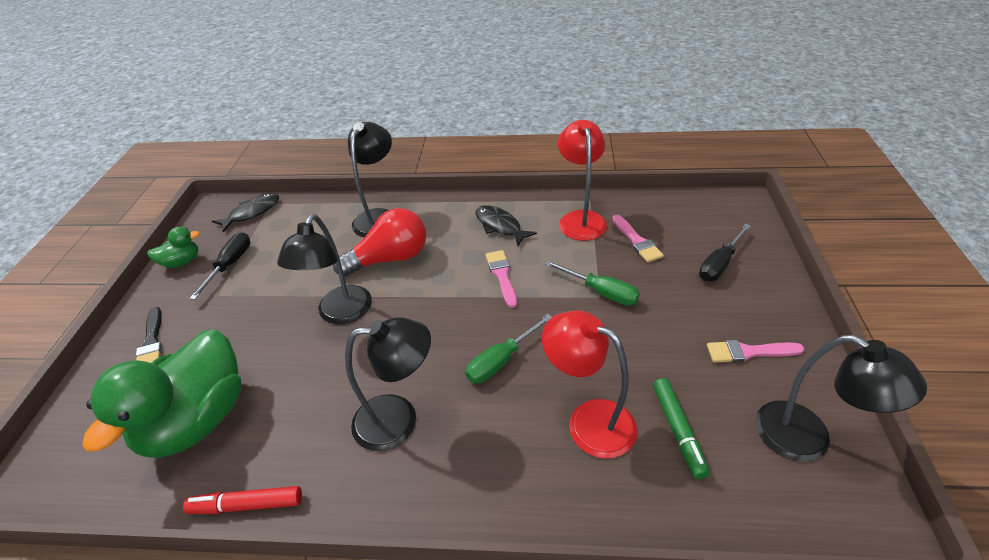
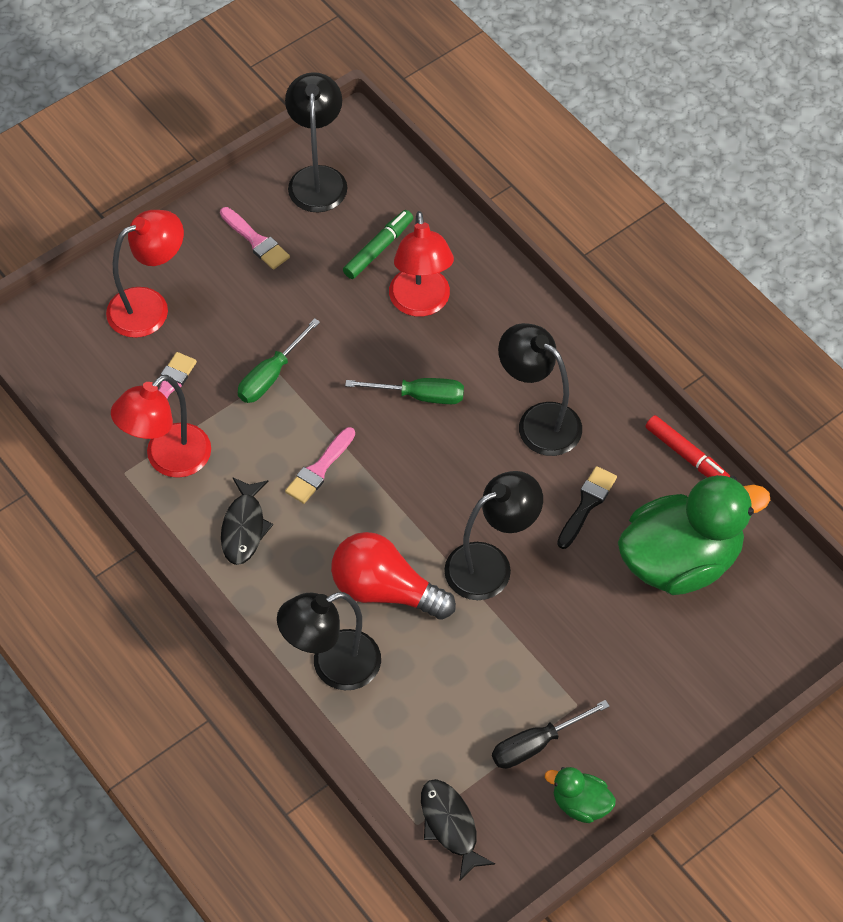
camera: 135 degrees left, 15 degrees up
black brush [136,307,162,363] -> black brush moved to [557,466,617,549]
black fish [212,193,279,233] -> black fish turned 60 degrees clockwise [421,779,495,880]
green screwdriver [545,261,640,306] -> green screwdriver turned 135 degrees counterclockwise [238,318,320,403]
black screwdriver [699,224,751,281] -> red lamp [106,210,184,338]

